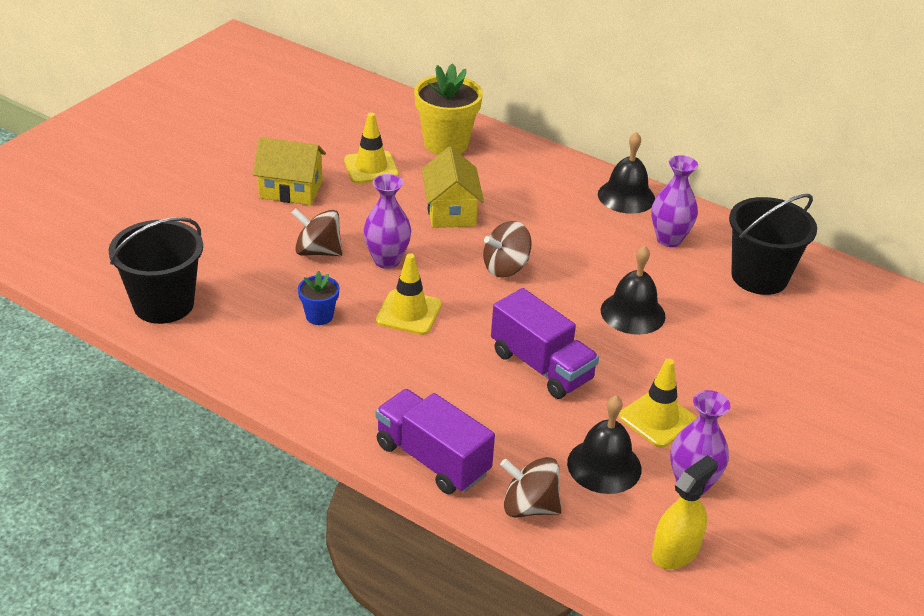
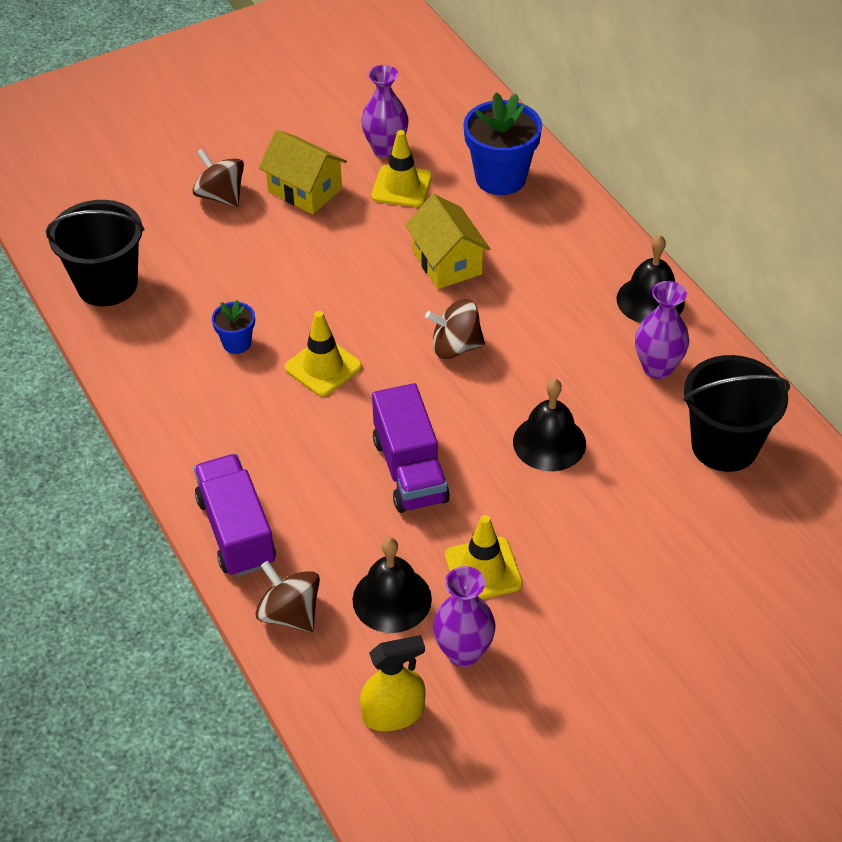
camera: 30 degrees right, 10 degrees up
brown spinning top [292,208,343,256] -> brown spinning top moved to [192,148,244,207]
purple vase [363,174,411,269] -> purple vase moved to [361,65,409,158]
yellow flower pot [414,63,483,155] -> blue flower pot [463,92,542,195]
yellow house [421,147,484,228] -> yellow house turned 45 degrees counterclockwise [405,194,490,289]

